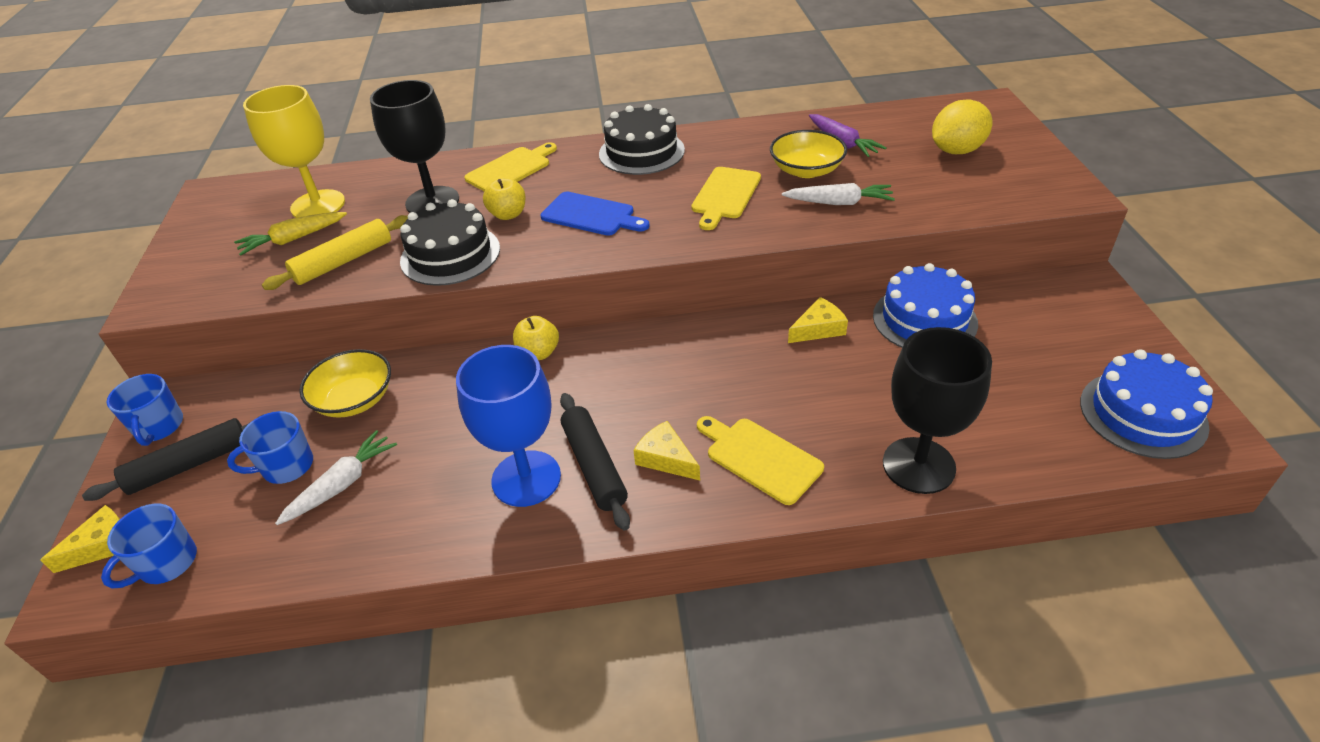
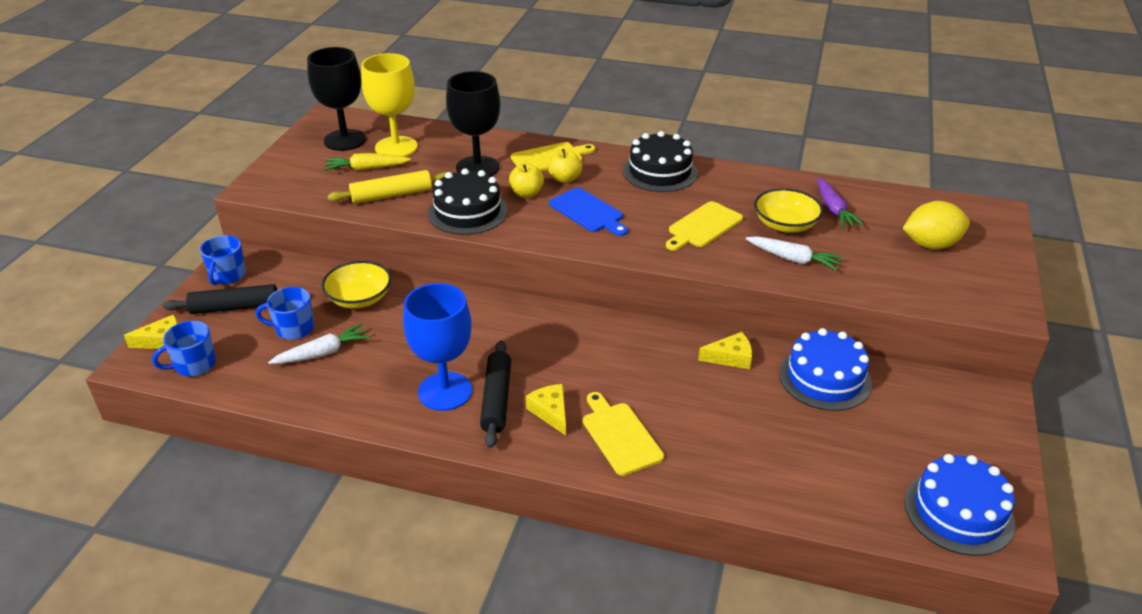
camera: 20 degrees right, 5 degrees down
yellow apple [513,316,559,360] -> yellow apple moved to [548,149,582,183]
black goblet [883,327,992,494] -> black goblet moved to [307,47,366,151]

